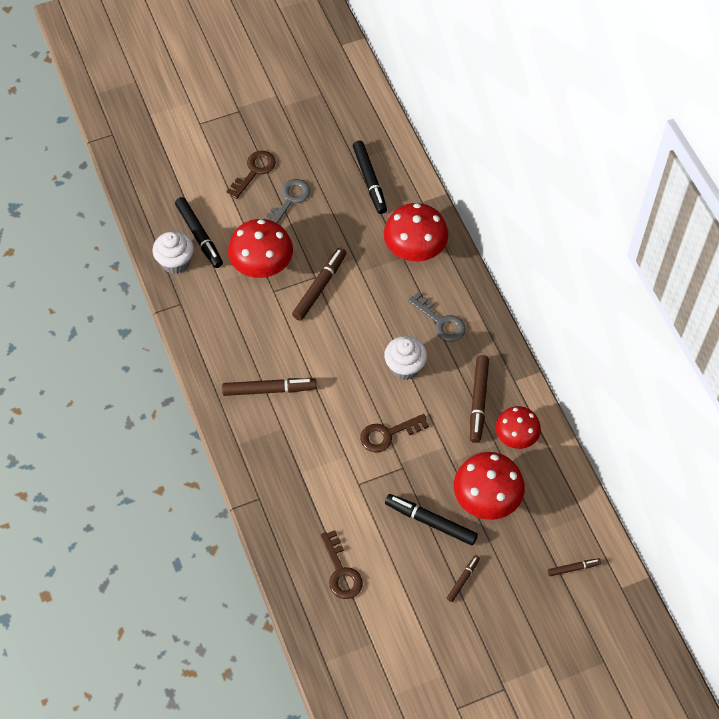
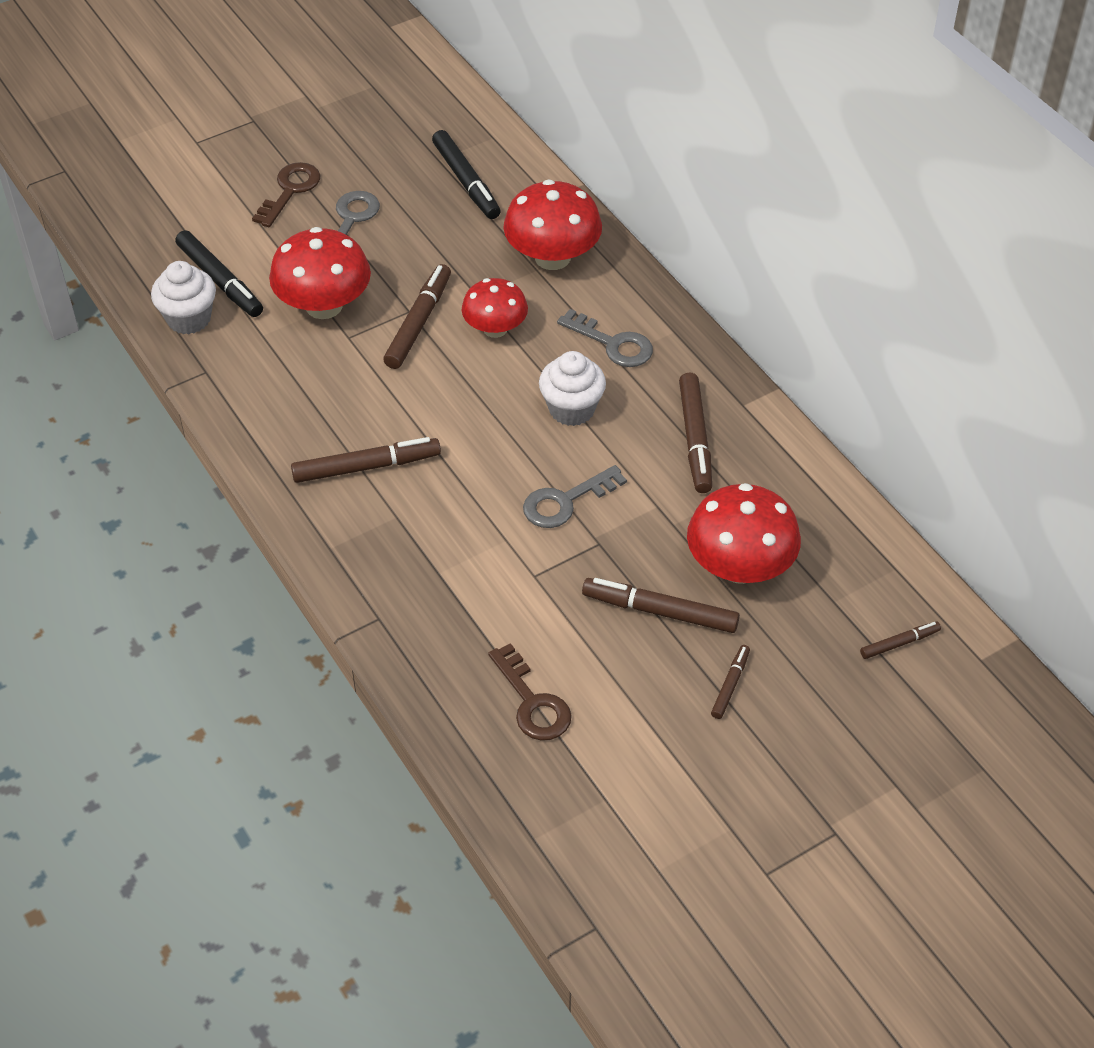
camera: 10 degrees left, 10 degrees down
brown key [360,414,429,452] -> grey key [523,465,627,528]
black marker [385,494,478,546] -> brown marker [582,578,740,633]
red mushroom [495,406,541,449] -> red mushroom moved to [462,278,528,338]

